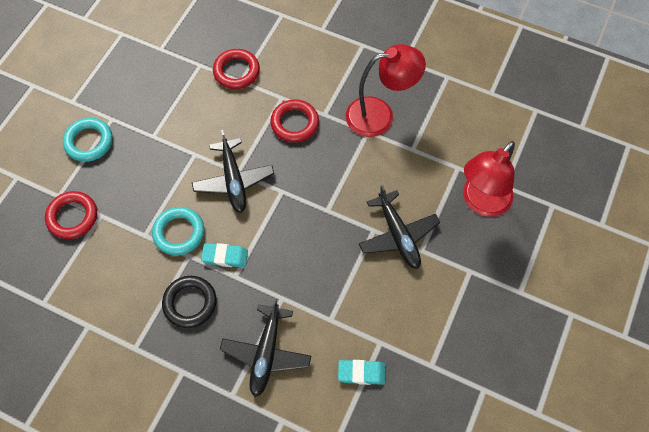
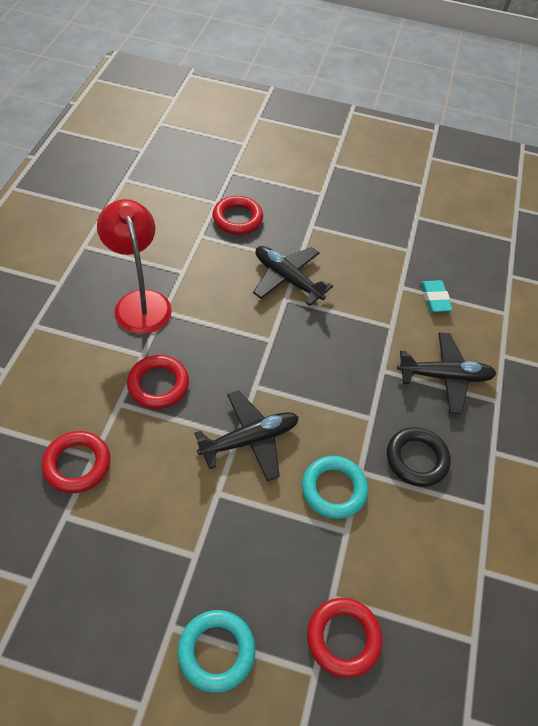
camera: 105 degrees left, 10 degrees down
turquoise eraser [201,243,248,268] -> none
black plane [359,185,440,269] -> black plane turned 105 degrees counterclockwise [253,246,333,306]
red lamp [463,141,515,217] -> red ring [212,196,263,235]

